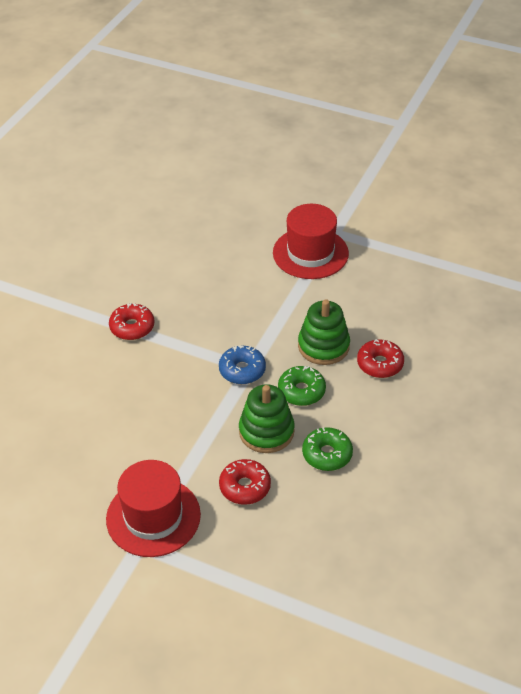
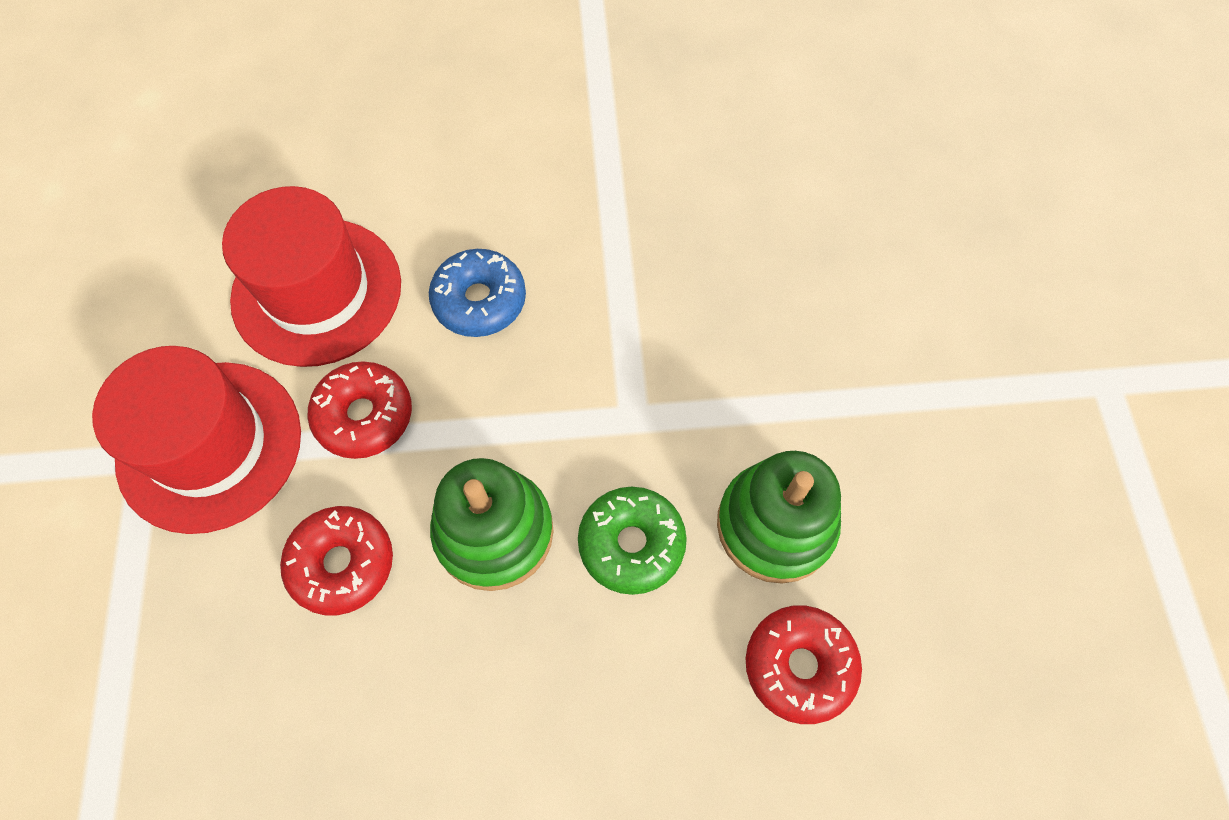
camera: 60 degrees right, 20 degrees up
red donut [109,303,154,340] -> red donut moved to [307,361,412,459]
blue donut [219,346,266,384] -> blue donut moved to [429,249,526,337]
red hat [273,204,349,279] -> red hat moved to [222,186,401,367]
green donut [302,427,353,471] -> none

